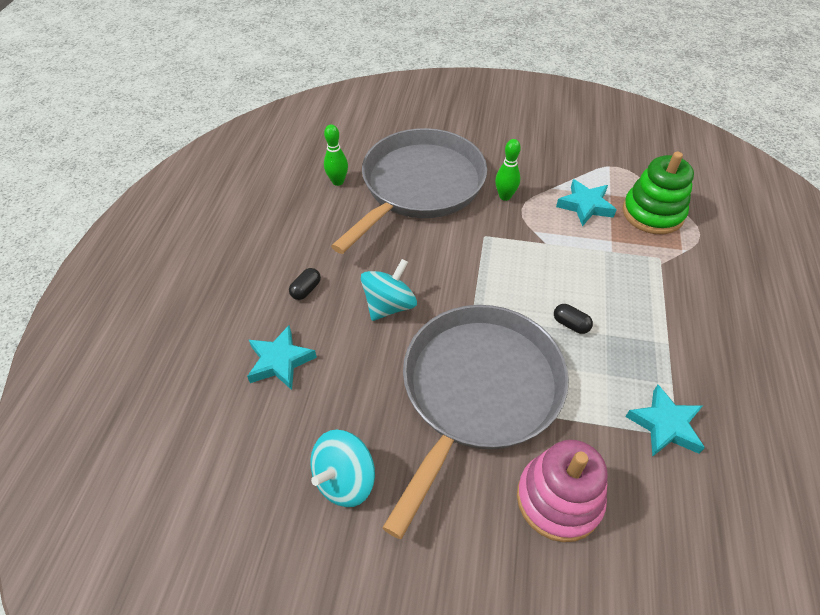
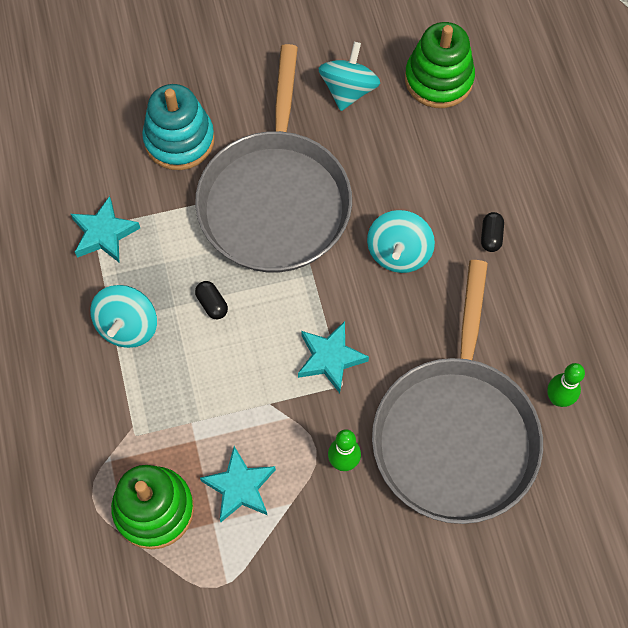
camera: 155 degrees right, 15 degrees up
turquoise star [247,326,317,390] -> turquoise star moved to [298,321,369,393]
pink stacking toy [517,440,608,542] -> turquoise stacking toy [142,84,215,170]
black capsule [554,304,593,334] -> black capsule turned 45 degrees clockwise [195,281,228,319]
none -> turquoise spinning top [90,285,157,348]
none -> green stacking toy [405,22,475,108]

